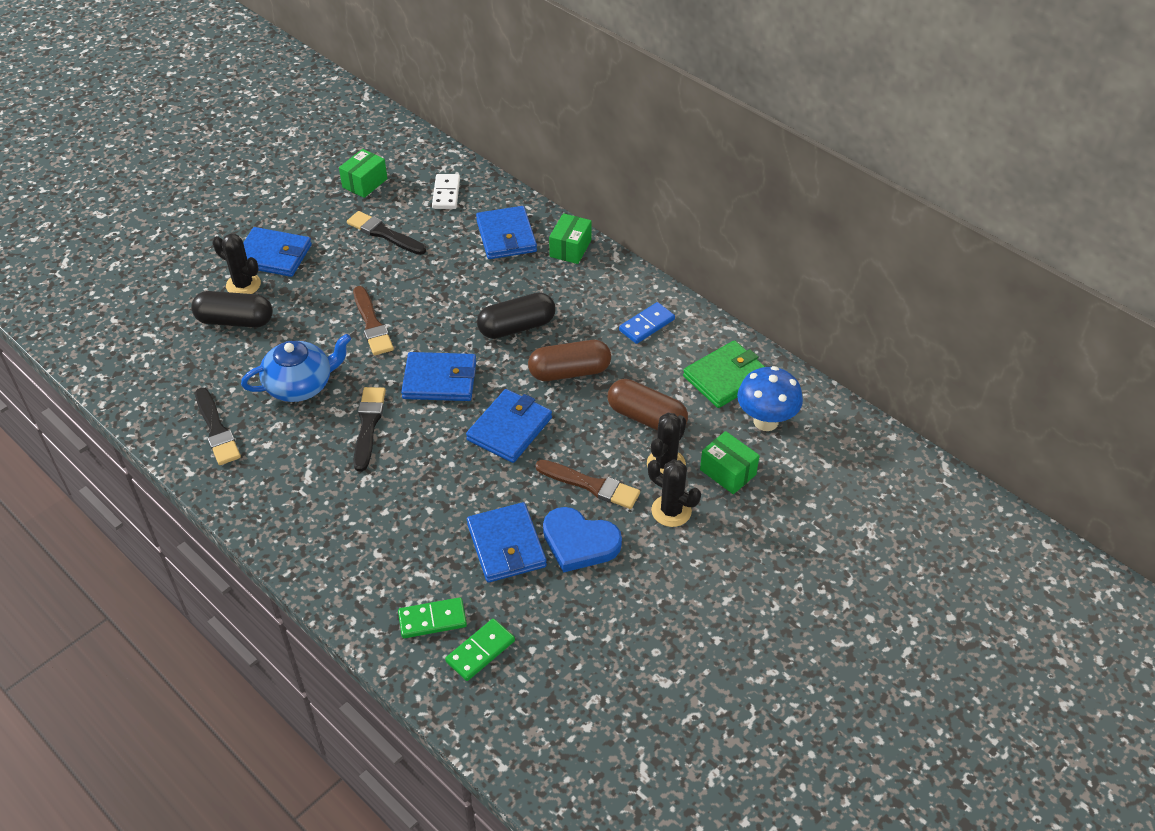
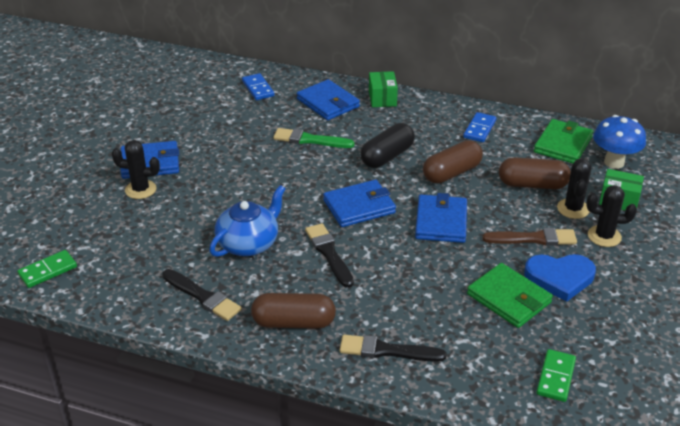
camera: 25 degrees left, 10 degrees down
black capsule [191,291,273,328] -> none
green box [339,149,387,198] -> none
black brush [347,211,426,255] -> black brush moved to [340,334,446,362]
brown brush [353,286,394,355] -> none
green domino [398,597,467,638] -> green domino moved to [17,250,77,288]
white domino [432,174,460,209] -> blue domino [242,73,275,100]
blue wallet [467,502,547,583] -> green wallet [467,263,553,328]
none -> brown capsule [251,293,336,328]
none -> green brush [273,128,355,148]

